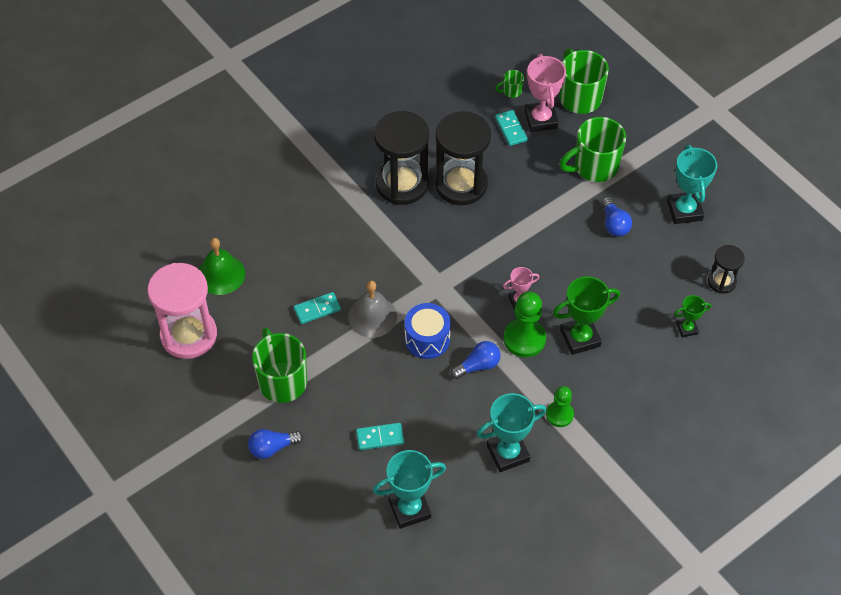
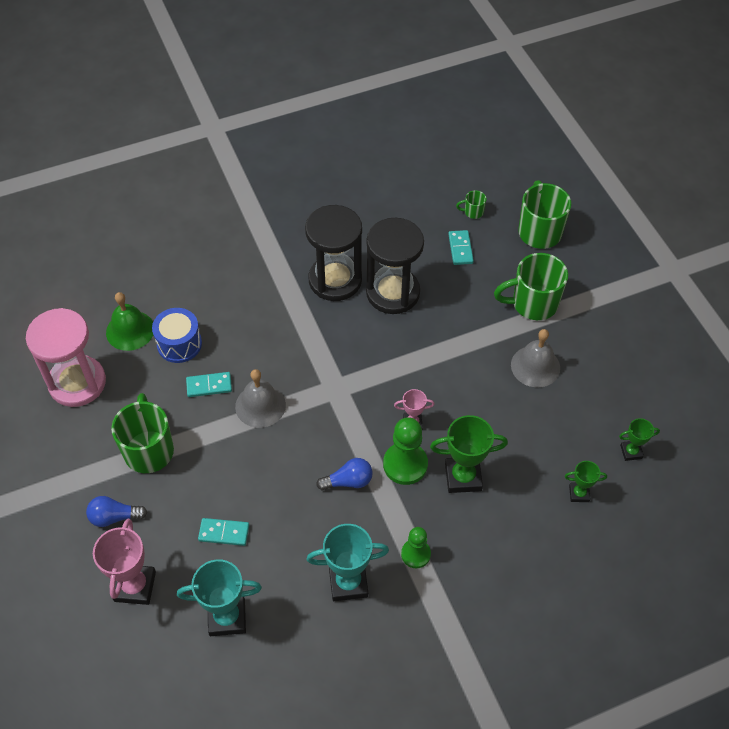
camera: 15 degrees right, 0 degrees up
blue drum [405,303,451,359] -> blue drum moved to [152,308,202,363]
pink trophy [524,54,566,132] -> pink trophy moved to [93,519,156,605]
blue light bulb [601,197,632,237] -> grey bell [511,329,560,388]
turquoise trophy [667,145,717,224] -> none
black hourglass [708,245,745,294] -> green trophy [619,418,660,461]

